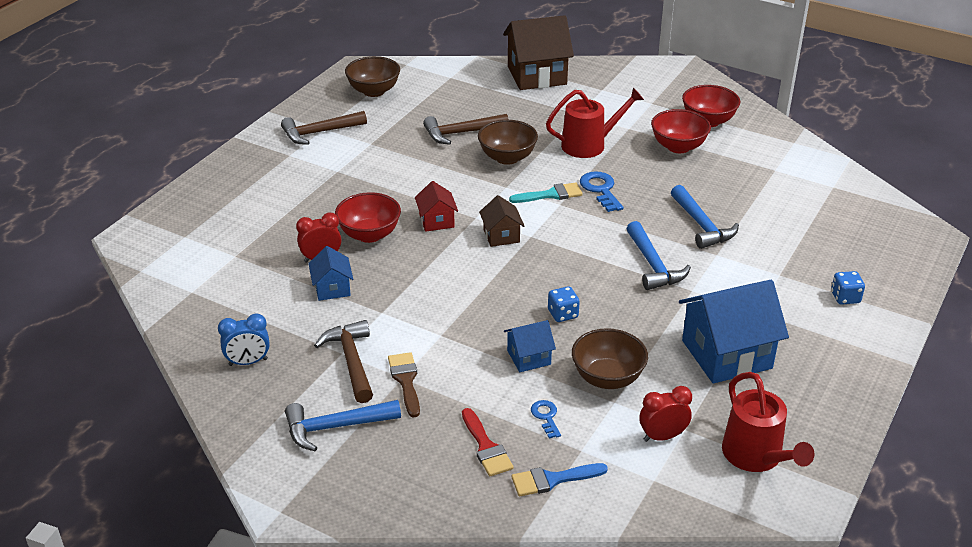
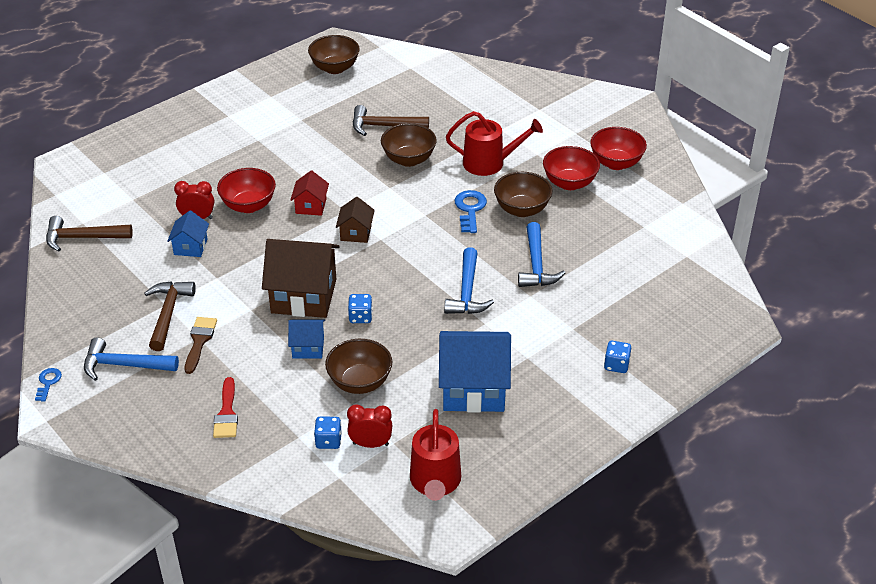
camera: 20 degrees right, 5 degrees up
blue clock [218,313,270,366] -> none
brown hammer [281,111,367,145] -> brown hammer moved to [46,216,133,252]
brown house [503,15,574,90] -> brown house moved to [262,239,340,318]
turquoise brush [509,182,583,203] -> none
blue brush [512,463,608,496] -> none
blue key [531,400,561,438] -> blue key moved to [35,368,62,402]
none -> blue dice [314,417,342,449]
none -> brown bowl [494,172,552,217]

